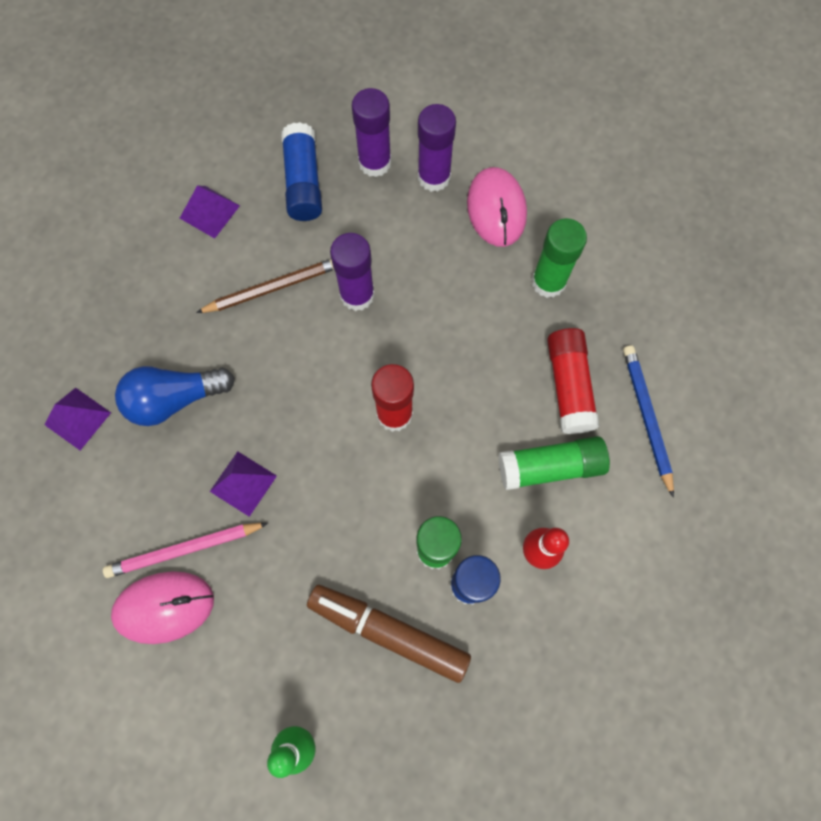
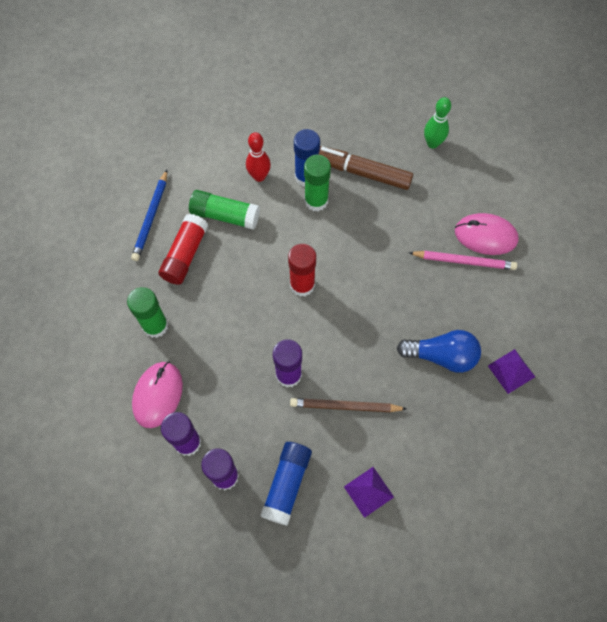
camera: 155 degrees left, 5 degrees down
purple pyramid [210,451,277,517] -> none
brown marker [307,585,471,683] -> brown marker turned 150 degrees clockwise [319,146,413,190]

